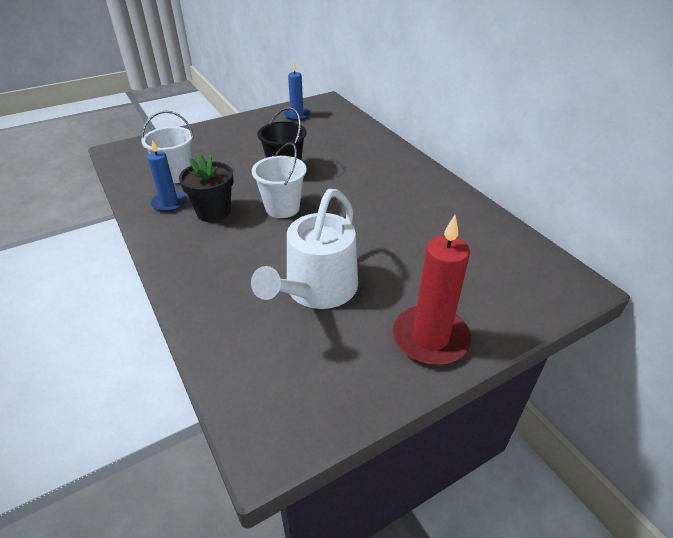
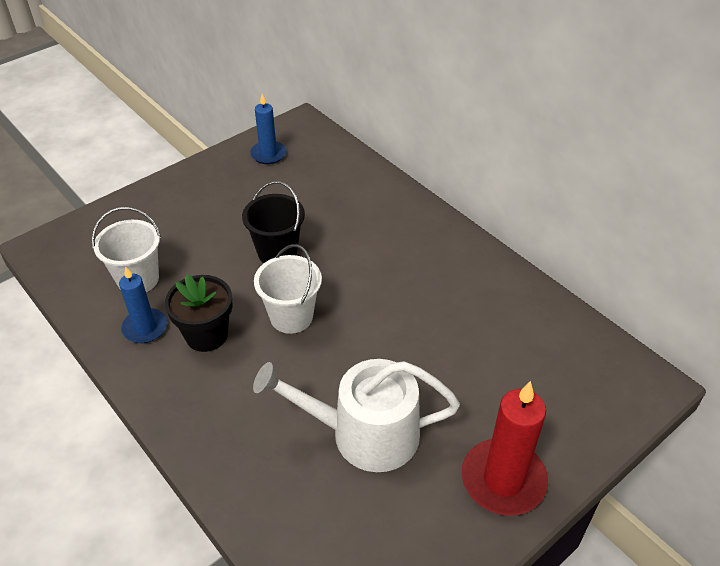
camera: 10 degrees left, 5 degrees up
white watering can [251,189,358,309] -> white watering can turned 75 degrees clockwise [253,359,460,472]

